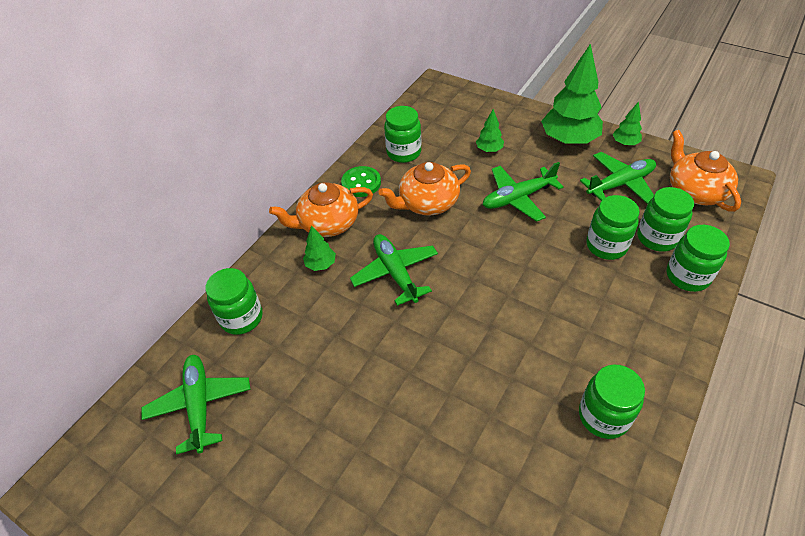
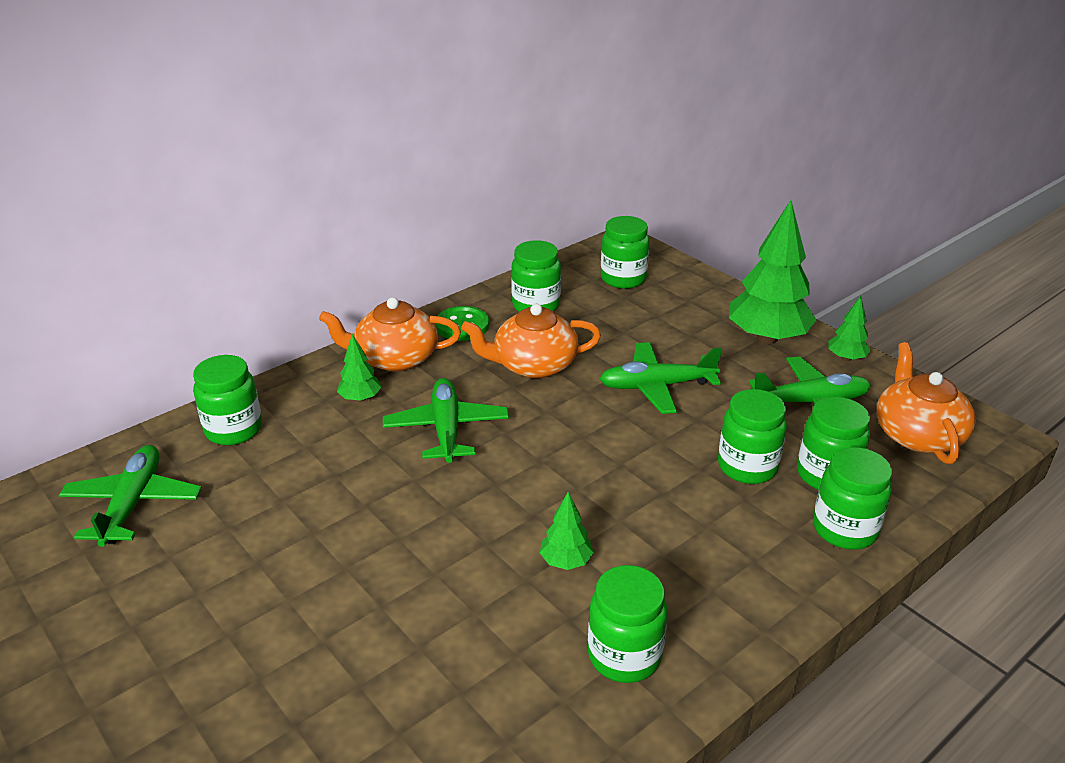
camera: 15 degrees right, 15 degrees down
green tree [476,109,504,152] -> green tree moved to [540,492,594,570]
none -> green jar [601,216,650,289]

